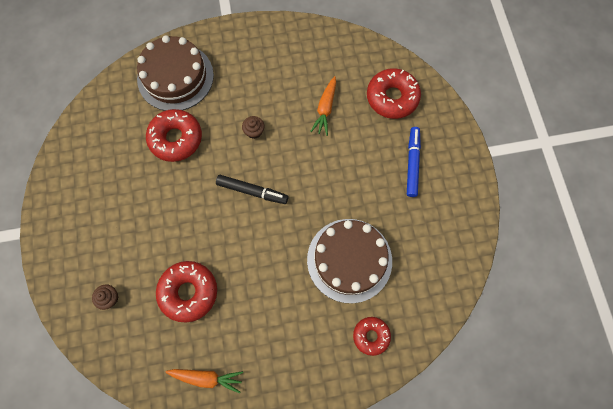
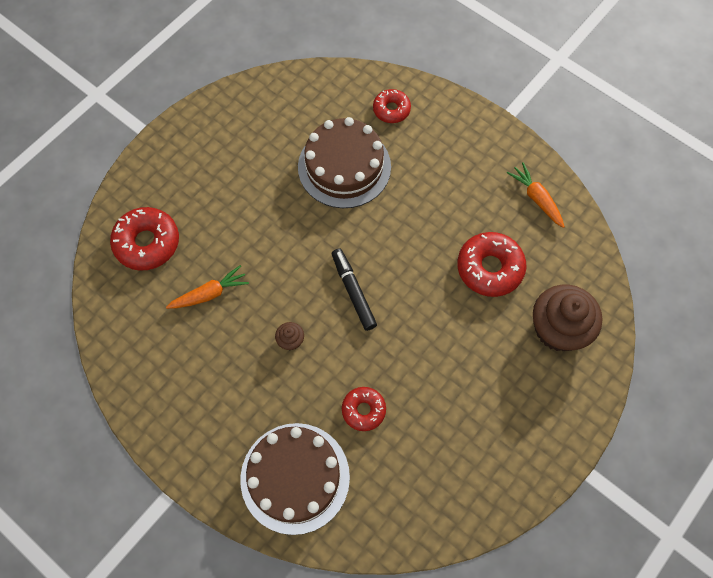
camera: 130 degrees left, 5 degrees down
brown cupcake [92,284,118,310] -> brown cupcake [533,285,602,351], size x2.33
red donut [146,109,202,162] -> red donut [342,387,386,431], size x0.61
blue marker [407,127,421,197] -> none

